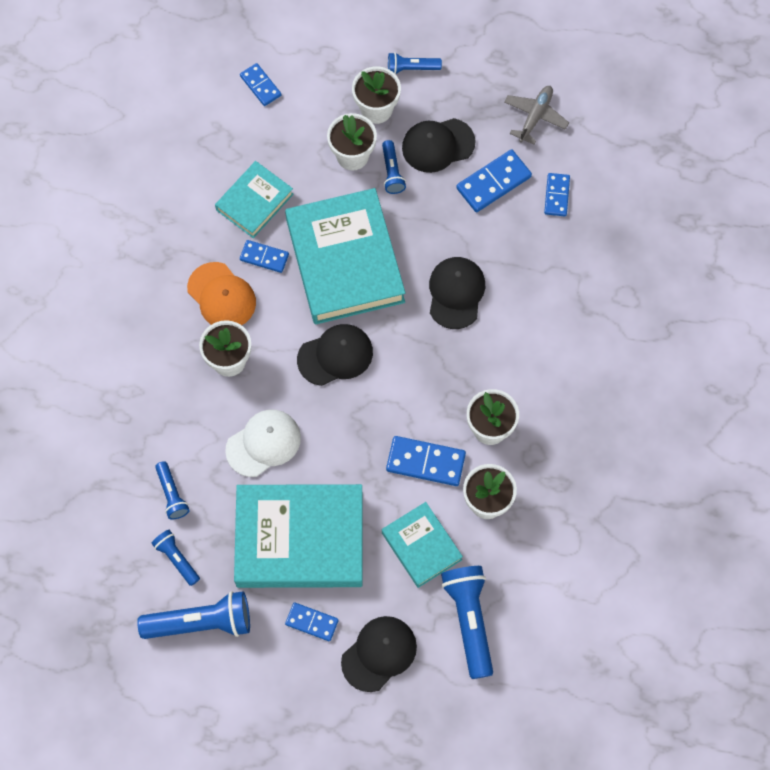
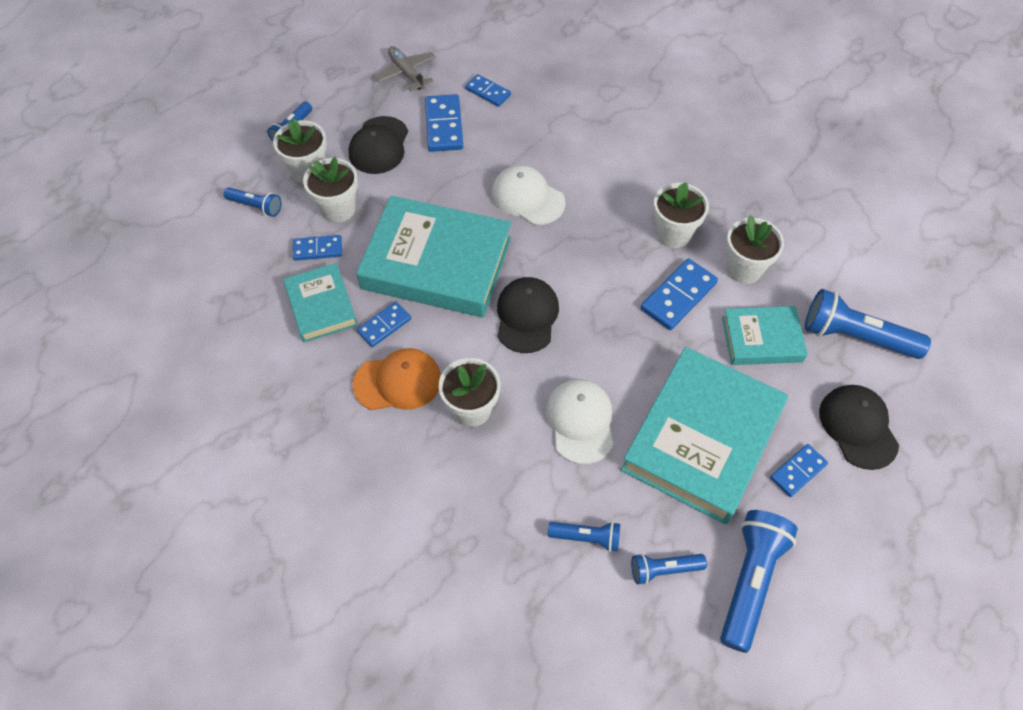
camera: 60 degrees left, 10 degrees down
blue domino [240,63,281,106] -> blue domino moved to [293,235,342,261]
blue flashlight [382,140,406,194] -> blue flashlight moved to [224,187,281,217]
black cap [429,257,485,329] -> white cap [492,165,565,225]

